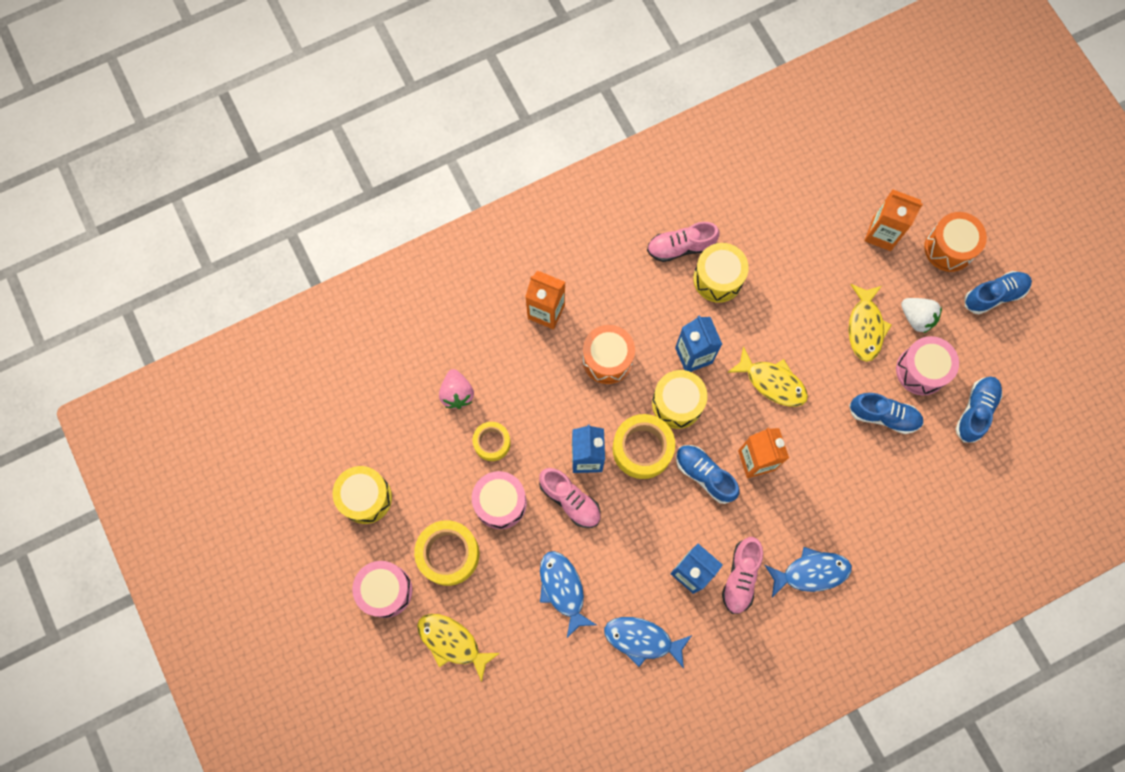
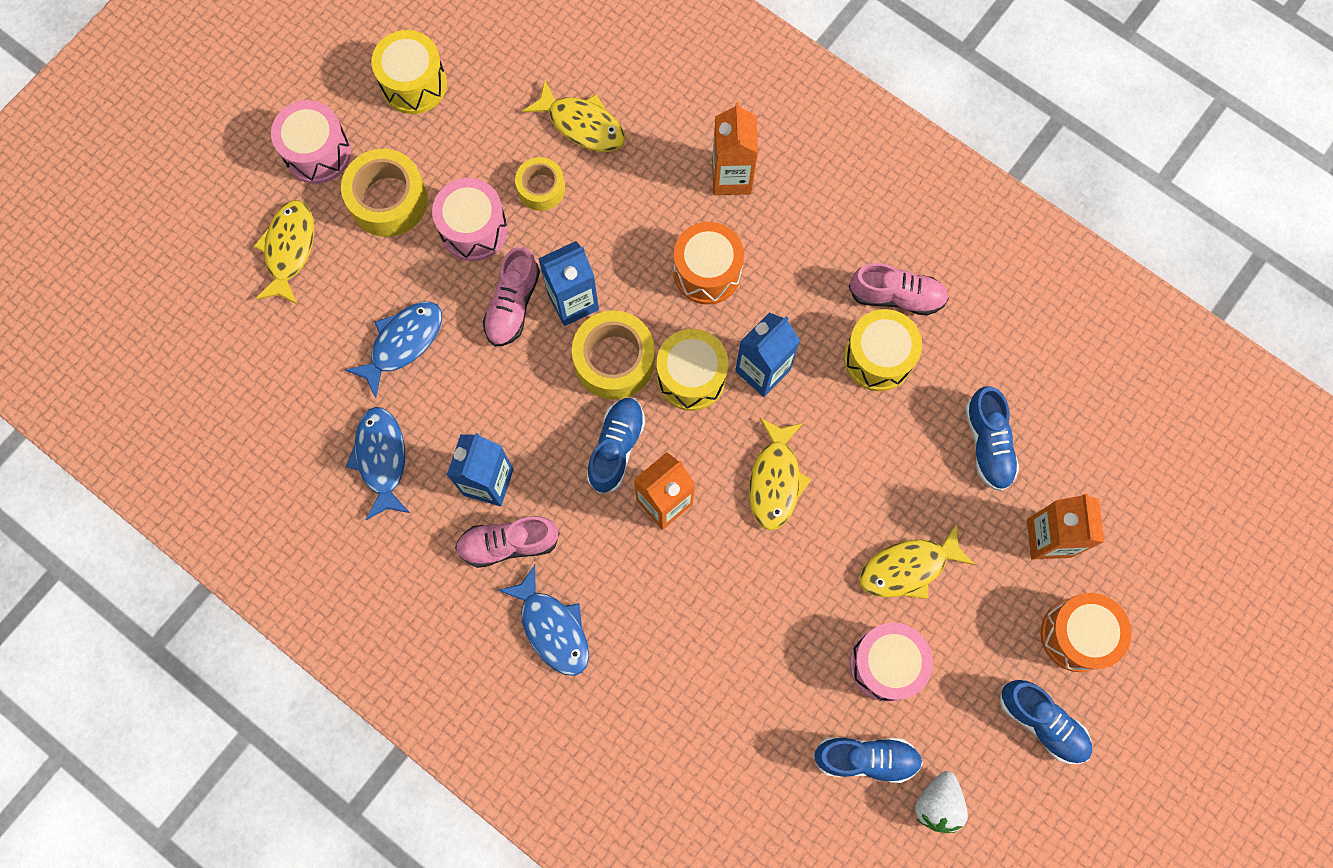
camera: 65 degrees right, 0 degrees up
pink strawberry [439,369,474,409] -> yellow fish [523,80,625,152]
pink shoe [647,222,719,262] -> pink shoe turned 135 degrees clockwise [849,263,949,316]
blue shoe [849,393,923,434] -> blue shoe moved to [965,386,1019,491]
white strawberry [901,298,942,333] -> white strawberry moved to [915,771,968,833]

